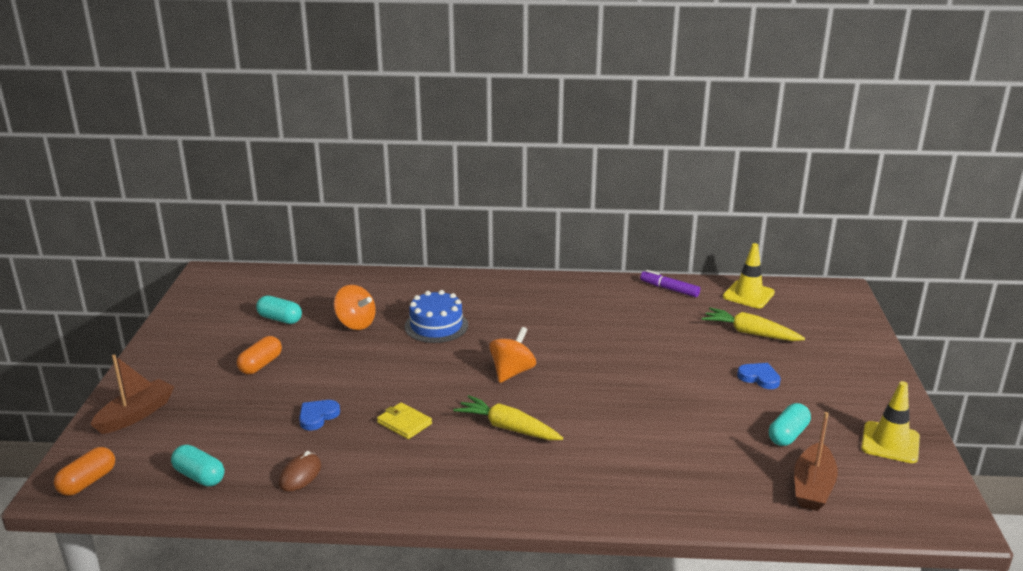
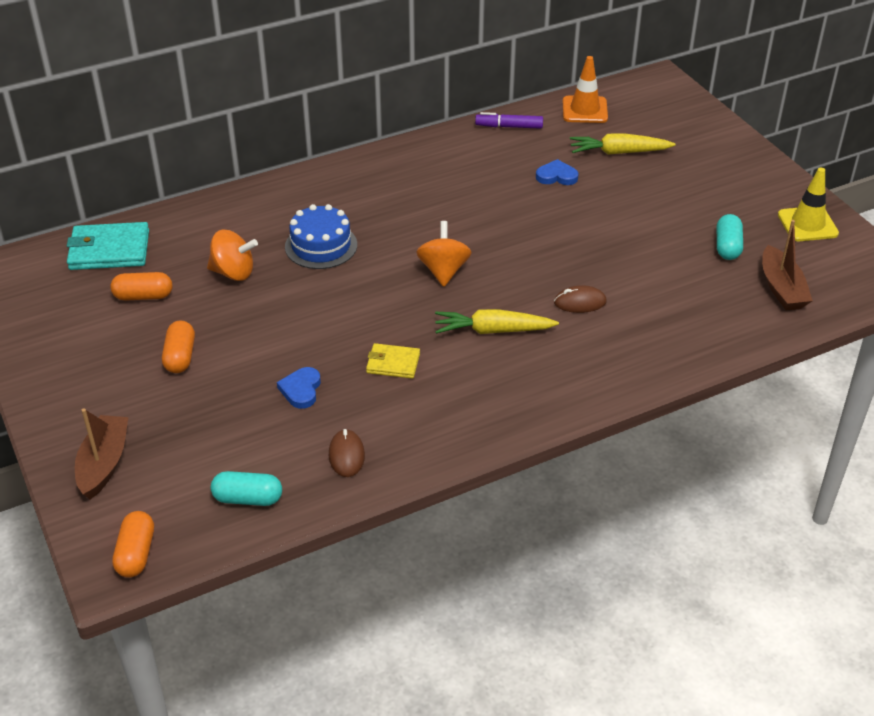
camera: 30 degrees left, 15 degrees up
turquoise capsule [256,296,302,324] -> orange capsule [110,272,172,301]
yellow traffic cone [723,243,775,308] -> orange traffic cone [563,56,608,123]
blue heart [737,363,781,389] -> blue heart moved to [536,159,579,185]
none -> turquoise wallet [67,222,149,270]
none -> brown mouse [554,285,607,313]

